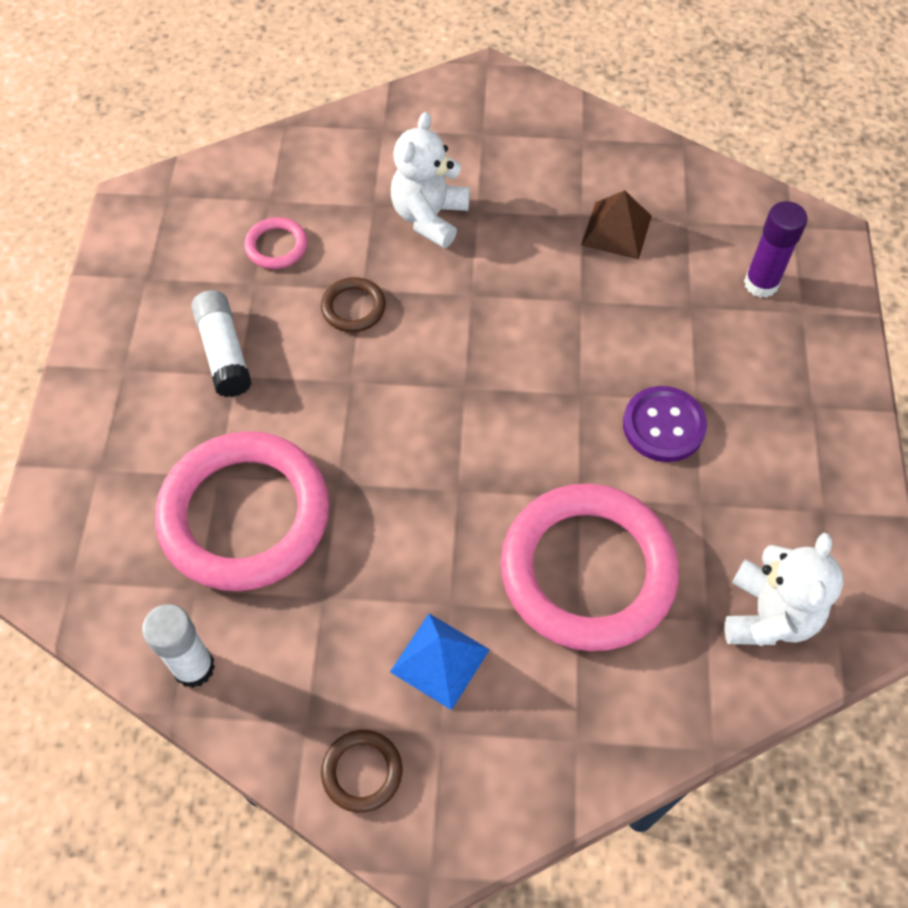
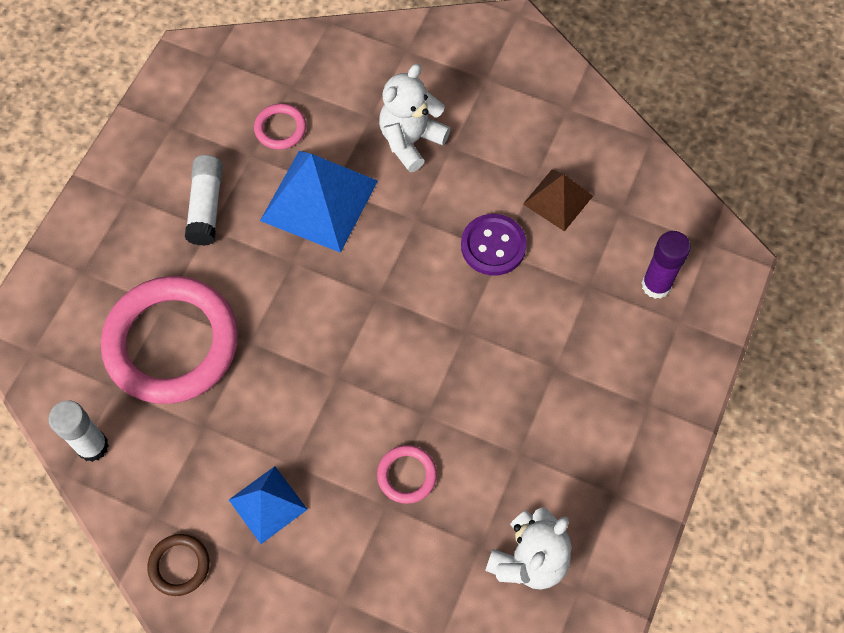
camera: 20 degrees right, 5 degrees up
brown ring [321,277,386,332] -> blue pyramid [260,151,378,253]
pink ring [500,484,679,651] -> pink ring [377,445,437,504], size x0.42
purple button [623,386,707,462] -> purple button moved to [461,214,527,276]

